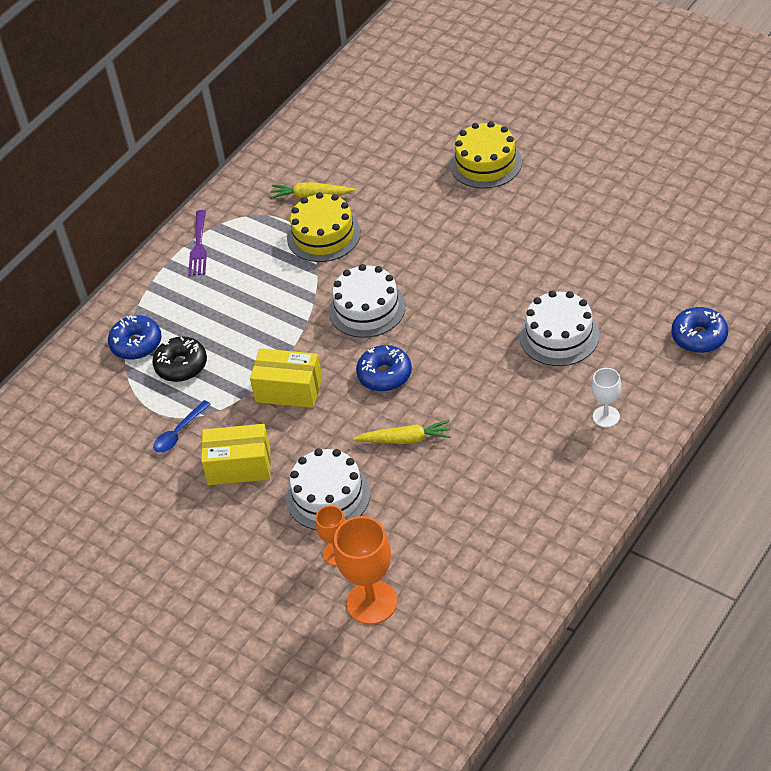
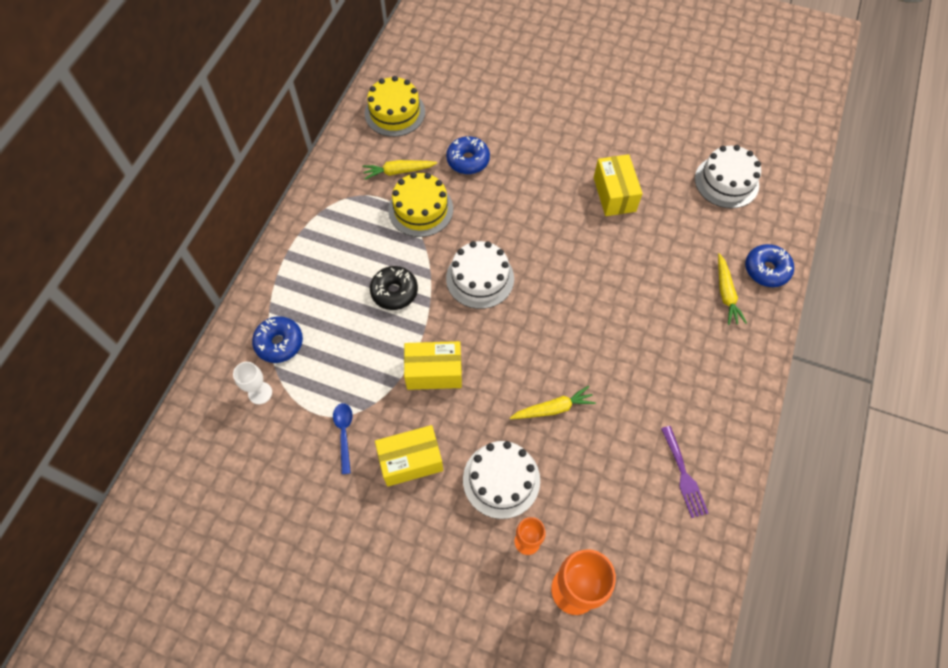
camera: 20 degrees left, 15 degrees up
black donut [152,336,207,382] -> black donut moved to [370,266,418,310]
blue spoon [153,400,211,453] -> blue spoon turned 150 degrees clockwise [333,403,353,474]
purple fork [188,210,207,276] -> purple fork moved to [661,426,708,518]
blue donut [356,345,412,392] -> blue donut moved to [446,136,490,174]
yellow cake [450,121,522,188] -> yellow cake moved to [365,76,425,137]
white cake [519,290,600,366] -> white cake moved to [695,145,761,209]
white goblet [592,368,621,427] -> white goblet moved to [233,362,272,404]
none -> yellow box [594,154,642,216]
none -> yellow carrot [718,253,747,325]

